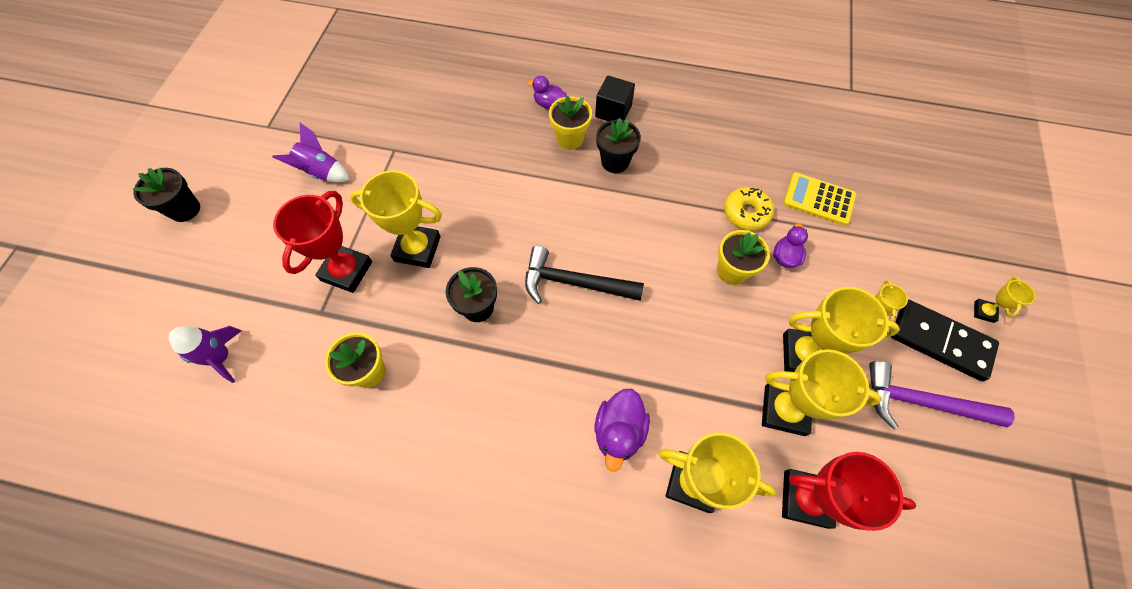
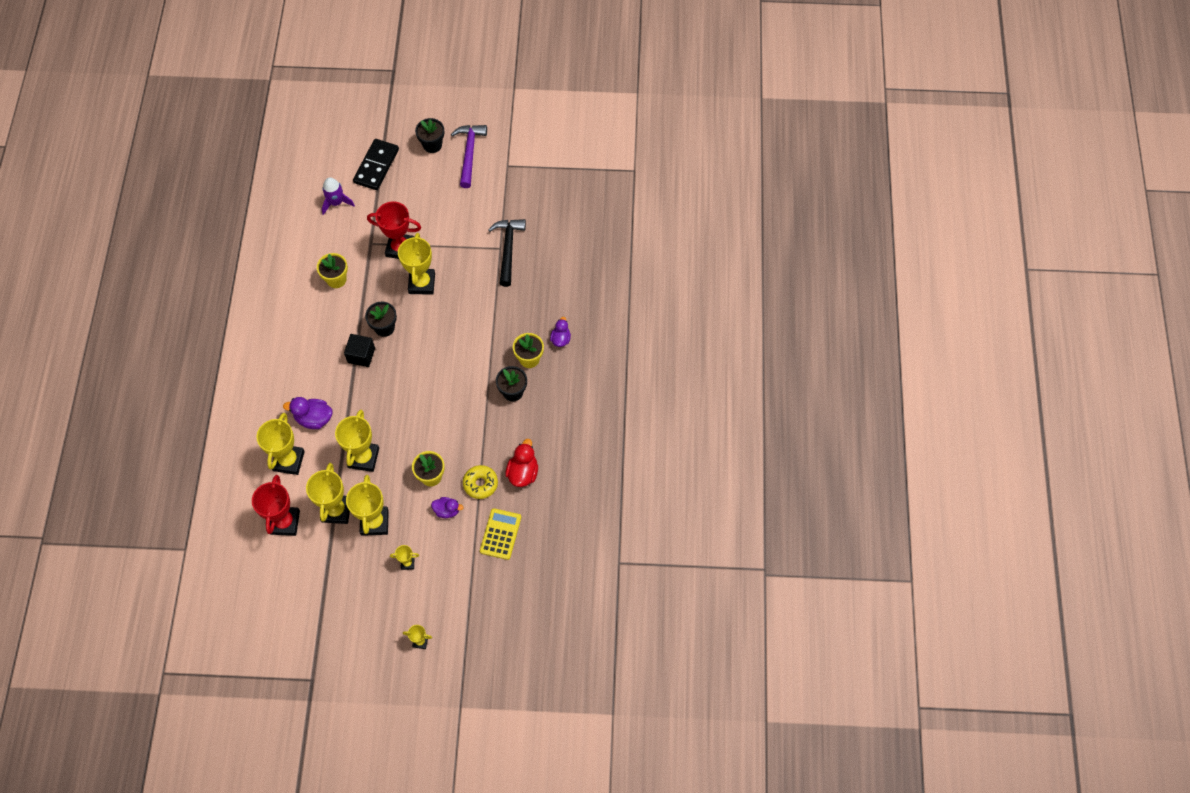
camera: 80 degrees right, 0 degrees up
purple rocket [272,123,349,182] -> none
black hammer [525,246,644,304] -> black hammer moved to [488,219,526,287]
black cube [595,75,635,121] -> black cube moved to [344,334,375,367]
purple hammer [869,361,1015,429] -> purple hammer moved to [451,125,487,188]
black domino [891,300,999,381] -> black domino moved to [353,139,399,190]
none -> yellow trophy [335,410,379,472]
none -> red duck [505,439,538,487]

